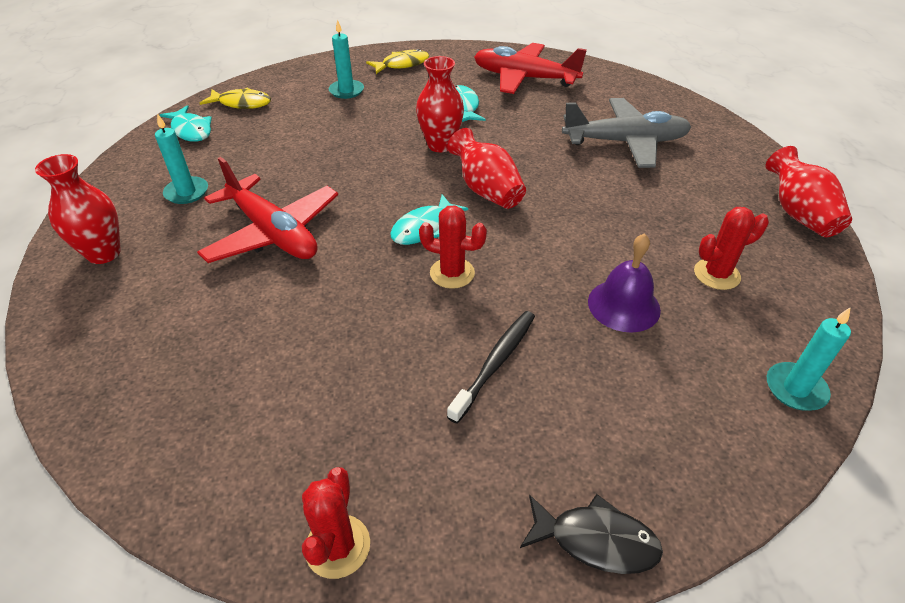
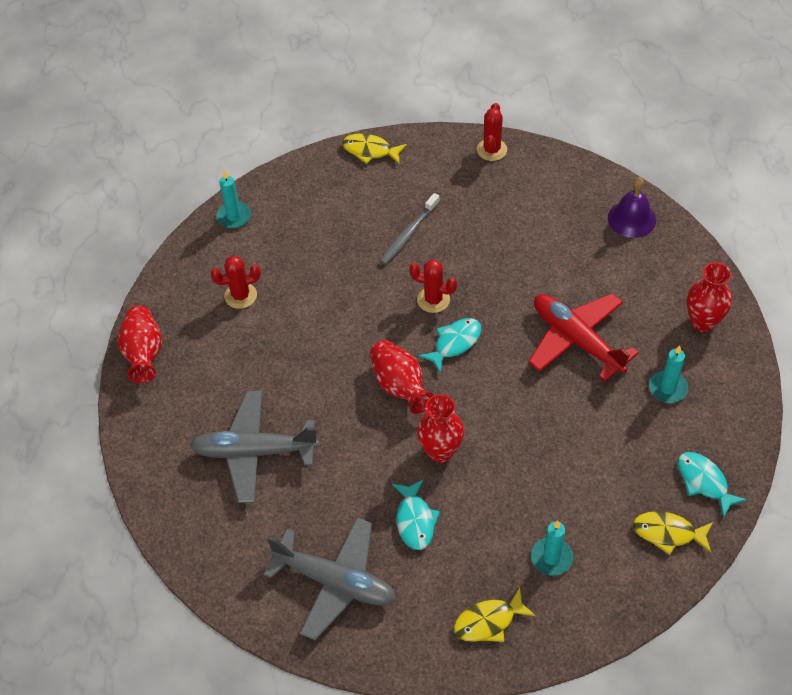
camera: 175 degrees left, 10 degrees up
black toothbrush [447,311,535,423] -> grey toothbrush [380,193,440,265]
red plane [474,43,587,94] -> grey plane [263,517,396,640]
black fish [520,494,663,574] -> yellow fish [342,133,407,164]
purple bell [588,233,661,333] -> purple bell moved to [608,177,656,238]

